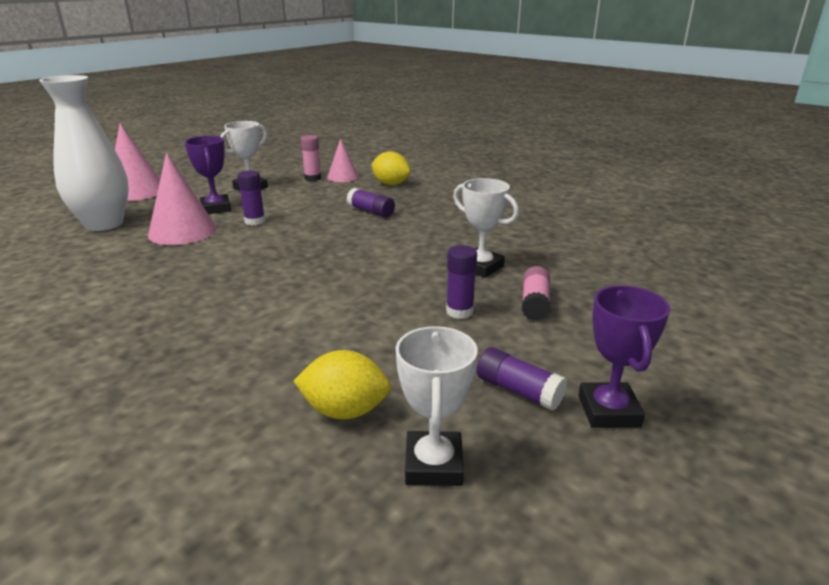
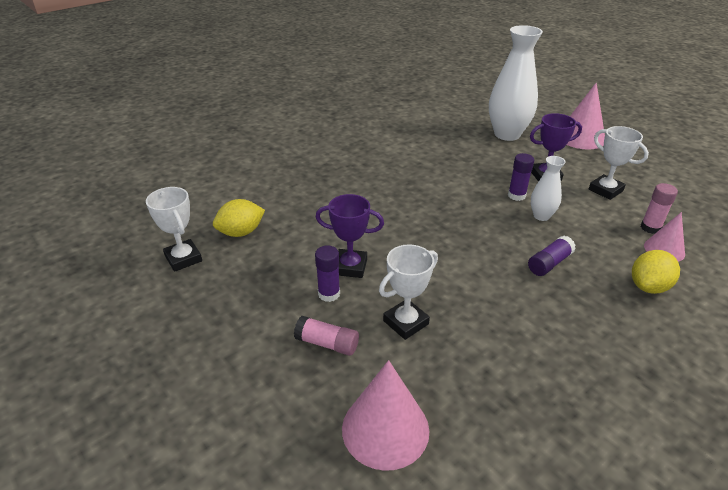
camera: 100 degrees right, 10 degrees up
pink cone [148,153,217,245] -> pink cone moved to [342,360,429,471]
yellow lemon [294,350,391,419] -> yellow lemon turned 45 degrees clockwise [213,199,265,237]
white trophy [396,326,478,486] -> white trophy turned 45 degrees clockwise [146,187,202,272]
purple glue stick [477,347,567,411] -> none
purple trophy [579,285,670,428] -> purple trophy moved to [315,194,384,278]
none -> white vase [531,156,566,221]

